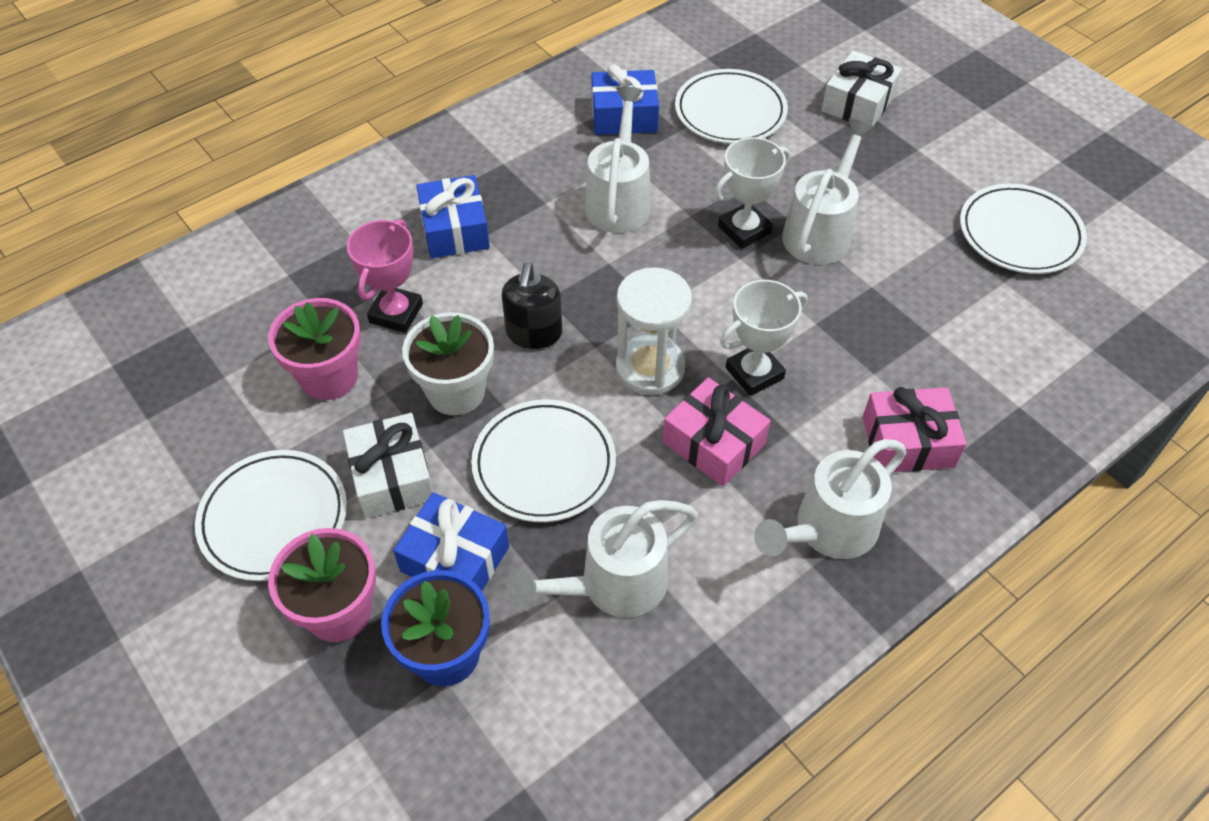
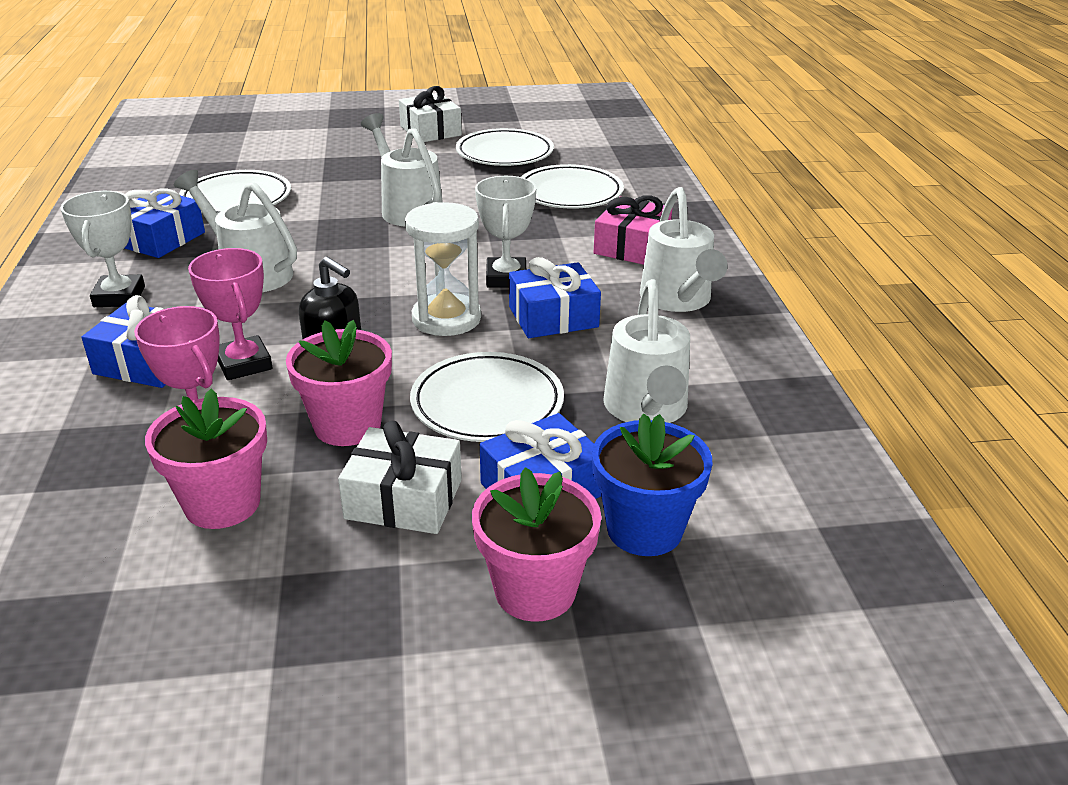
camera: 60 degrees left, 20 degrees down
white plate [195,450,347,581] -> white plate moved to [521,164,624,209]
white flower pot [402,312,494,415] -> pink flower pot [286,320,392,446]
pink gift [663,377,771,487] -> blue gift [509,257,601,338]
white trophy [714,137,790,249] -> white trophy moved to [61,191,145,307]
white gift [821,51,902,126] -> white gift moved to [399,86,462,142]
none -> pink trophy [188,248,273,380]

